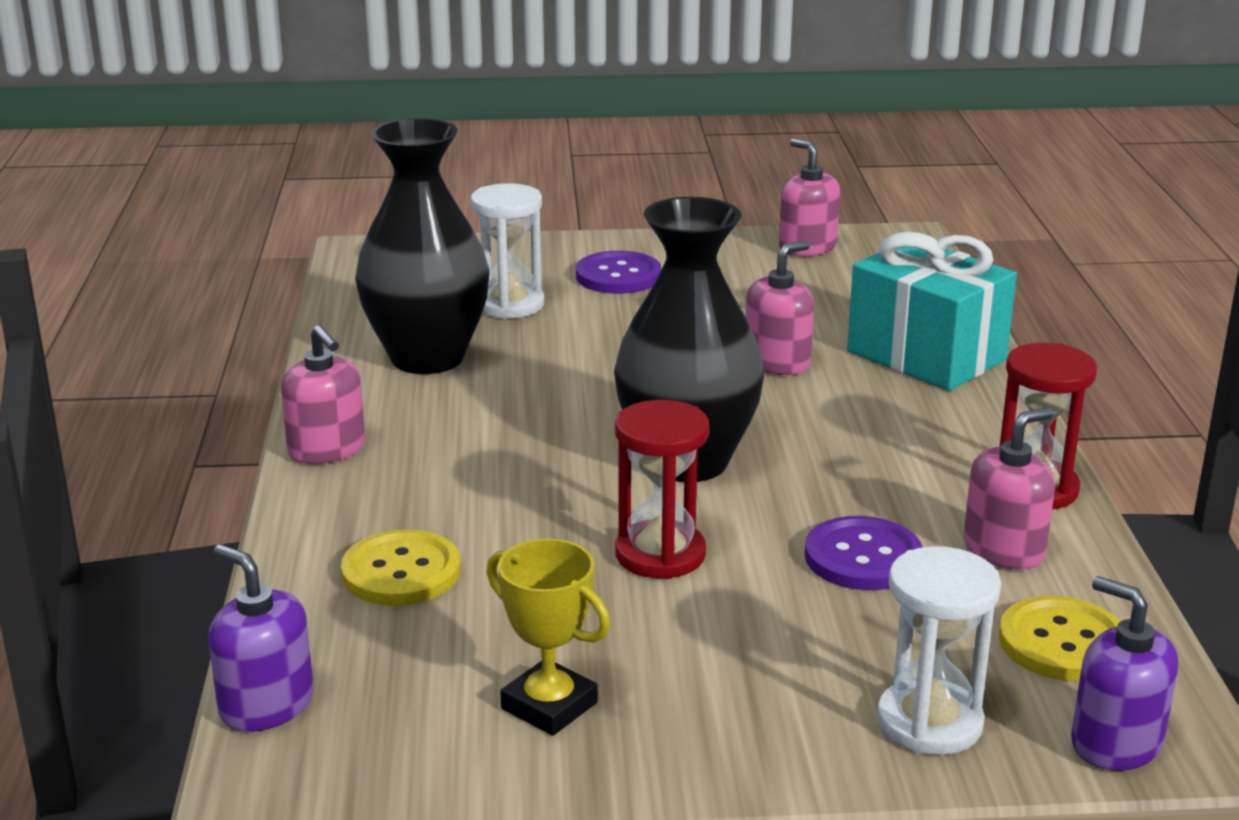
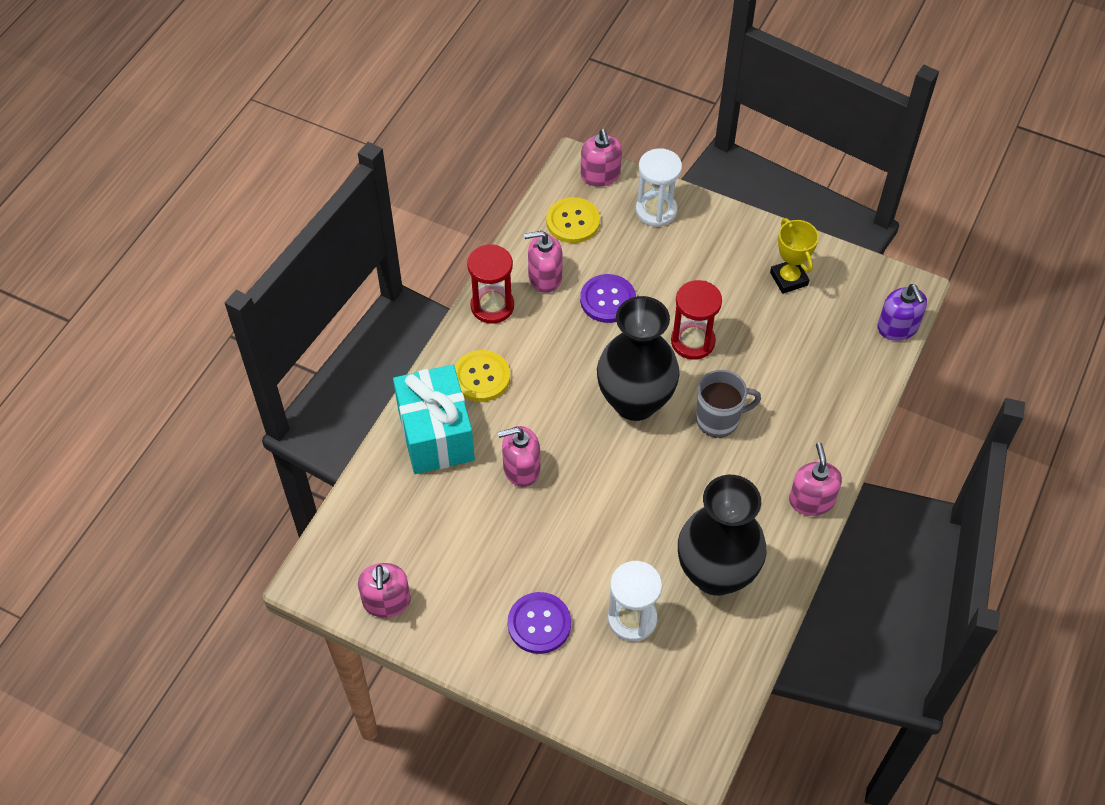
camera: 150 degrees left, 30 degrees up
yellow button [341,529,460,606] -> yellow button moved to [455,350,510,402]
purple soap dispenser [1071,576,1178,771] -> pink soap dispenser [581,129,622,186]
none -> grey mug [696,370,761,438]

